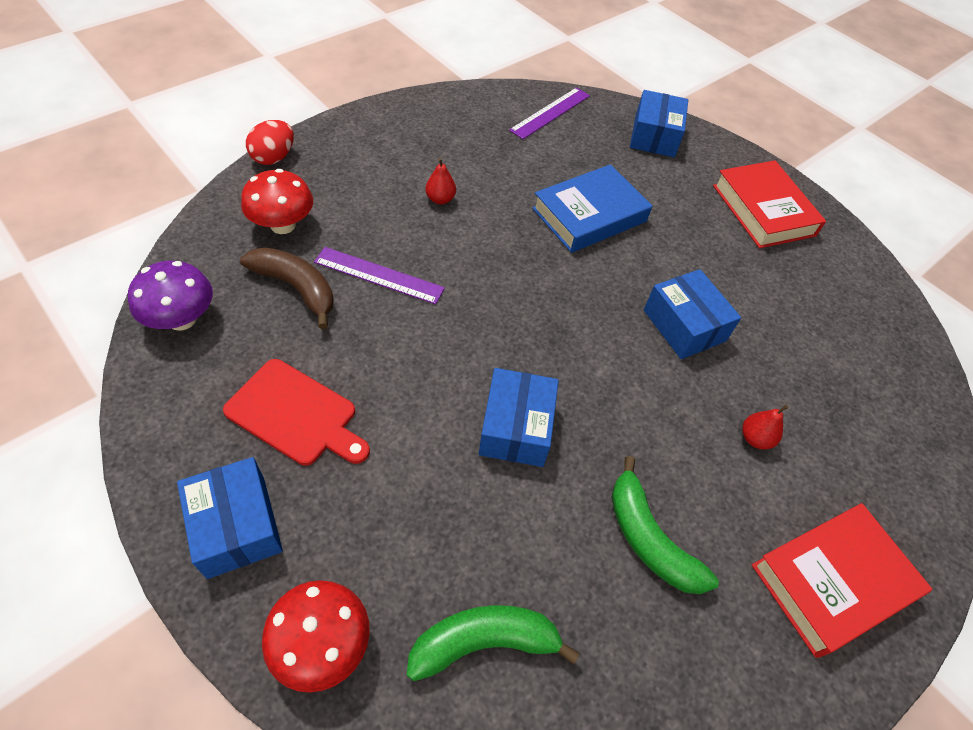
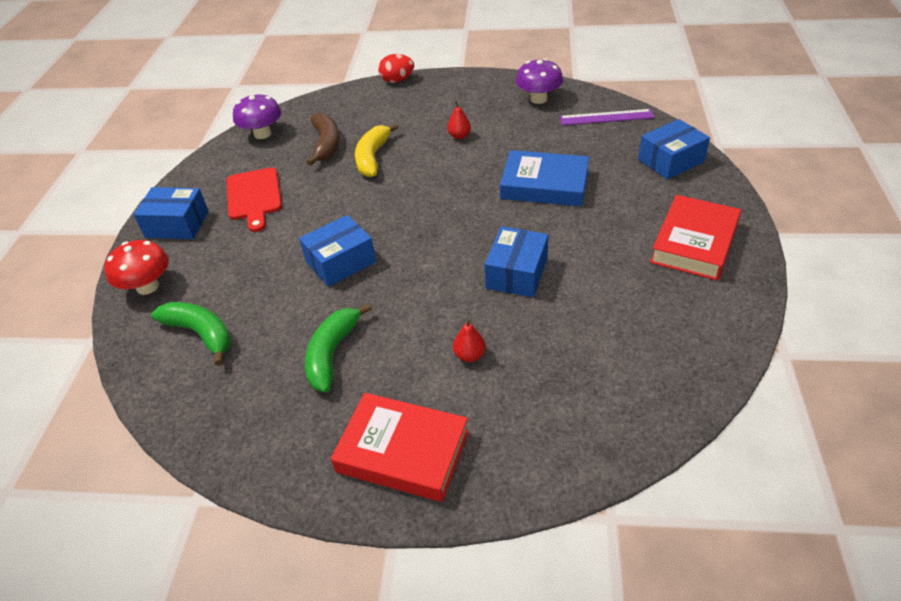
camera: 55 degrees right, 10 degrees down
blue box [177,457,283,579] -> blue box turned 75 degrees clockwise [133,187,209,239]
red mushroom [241,169,313,234] -> none
purple ruler [314,247,445,304] -> yellow banana [355,123,398,177]
none -> purple mushroom [515,59,563,104]

